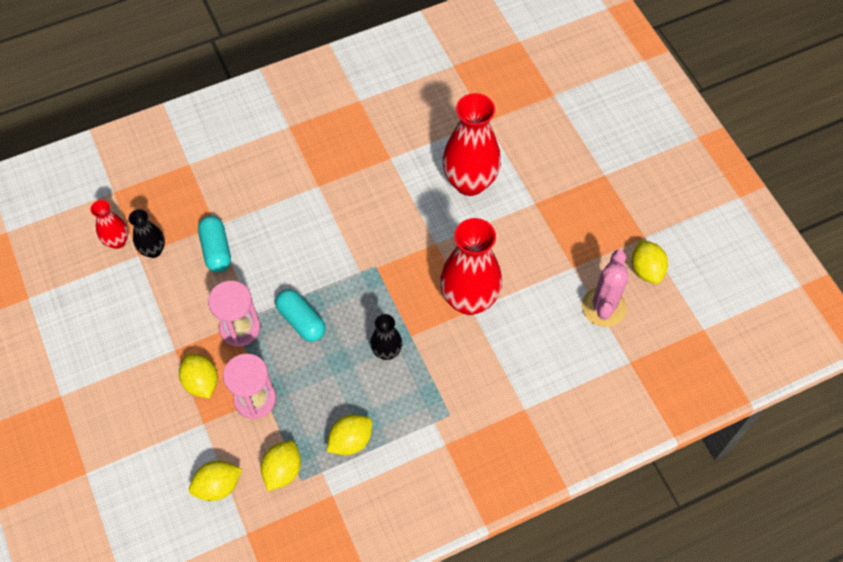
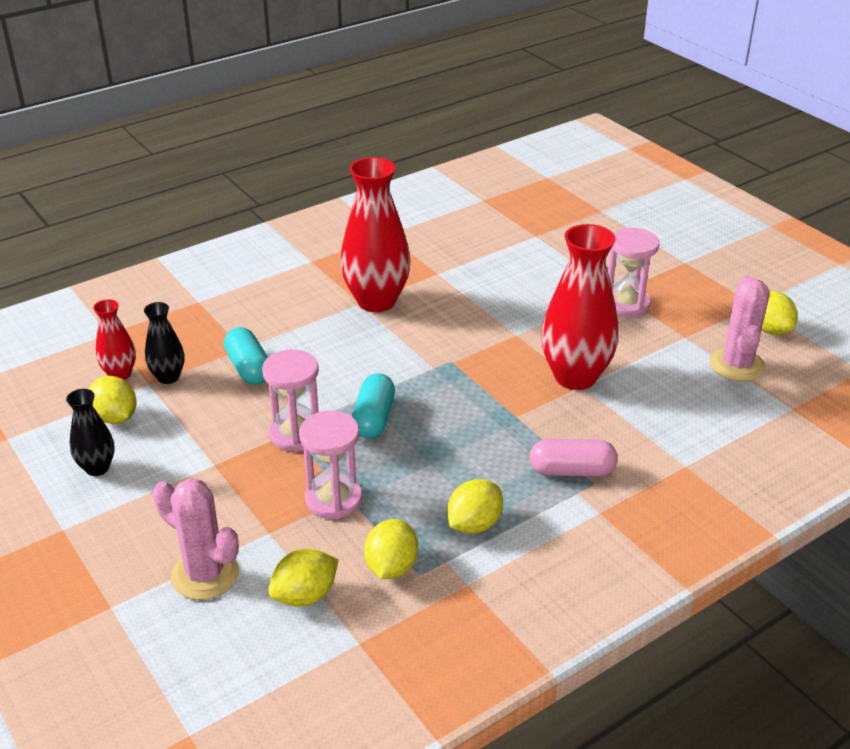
camera: 10 degrees left, 25 degrees down
yellow lemon [179,354,218,399] -> yellow lemon moved to [89,376,137,424]
turquoise capsule [275,289,326,342] -> turquoise capsule turned 60 degrees clockwise [352,373,395,438]
black vase [370,314,402,360] -> black vase moved to [66,389,114,476]
red vase [442,93,501,196] -> red vase moved to [340,157,411,312]
none -> pink cactus [153,479,239,600]
none -> pink capsule [530,439,617,476]
none -> pink hourglass [608,228,659,317]

